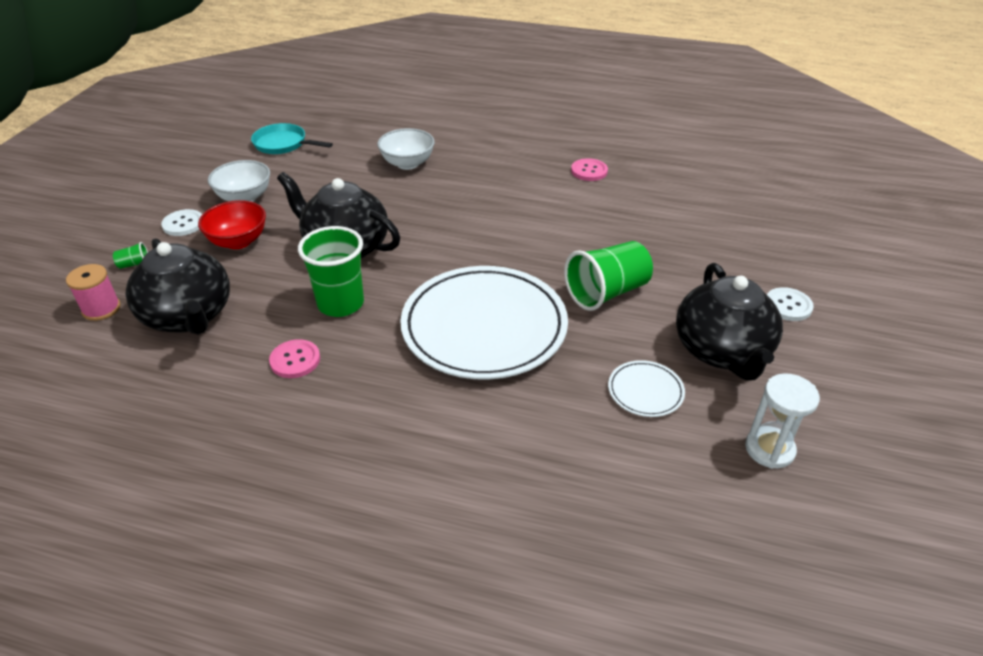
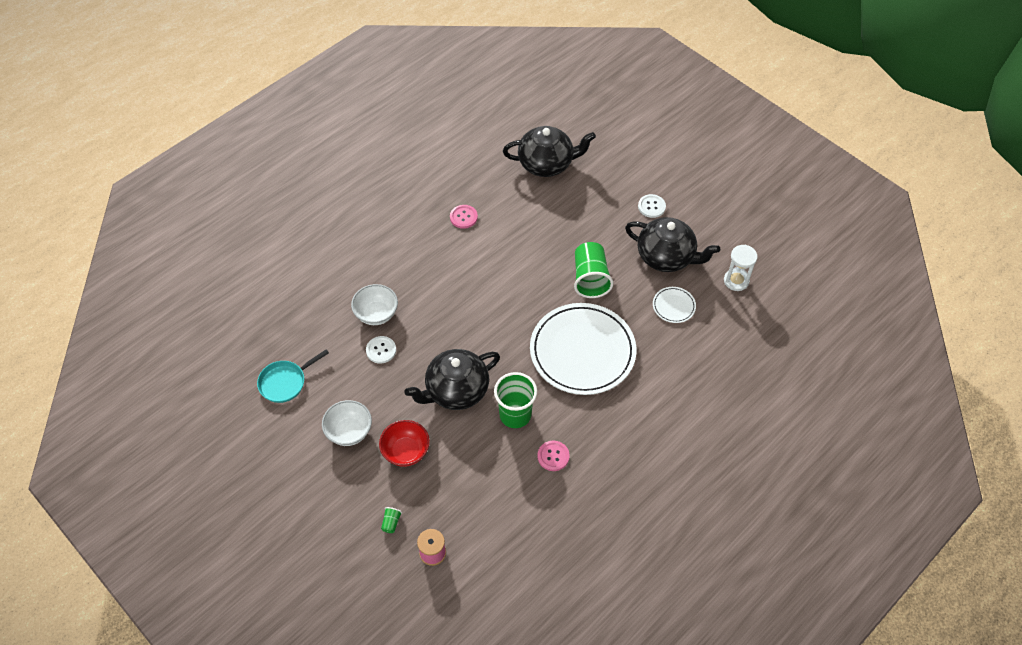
camera: 60 degrees left, 15 degrees up
black teapot [126,238,230,335] -> black teapot moved to [503,126,596,177]
white button [161,209,202,236] -> white button moved to [366,336,396,364]

